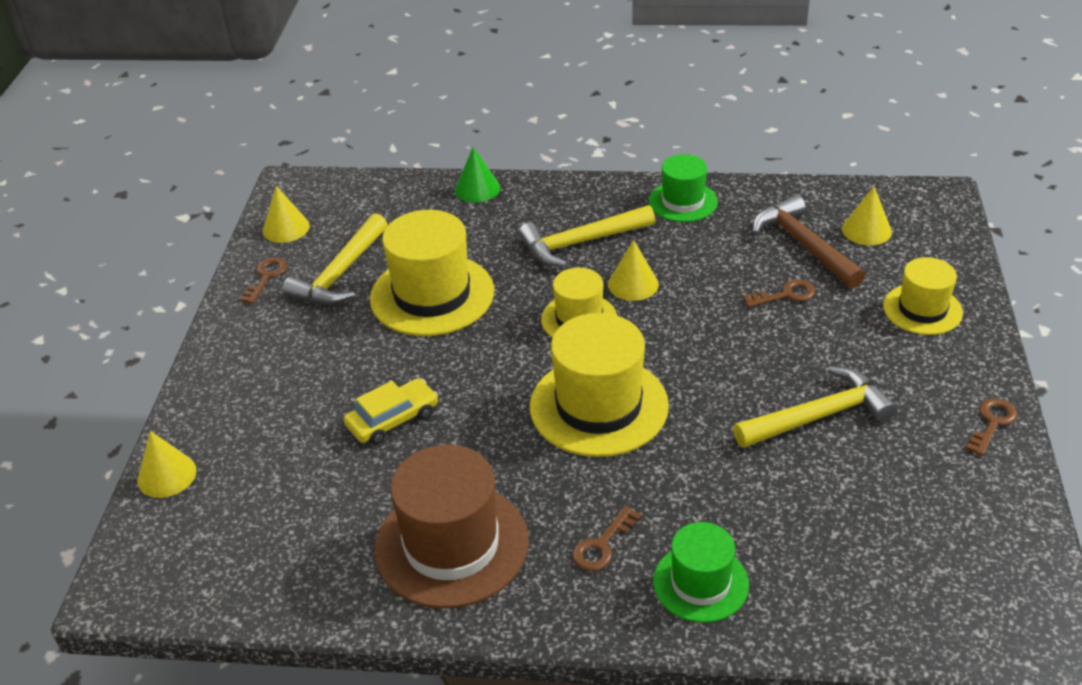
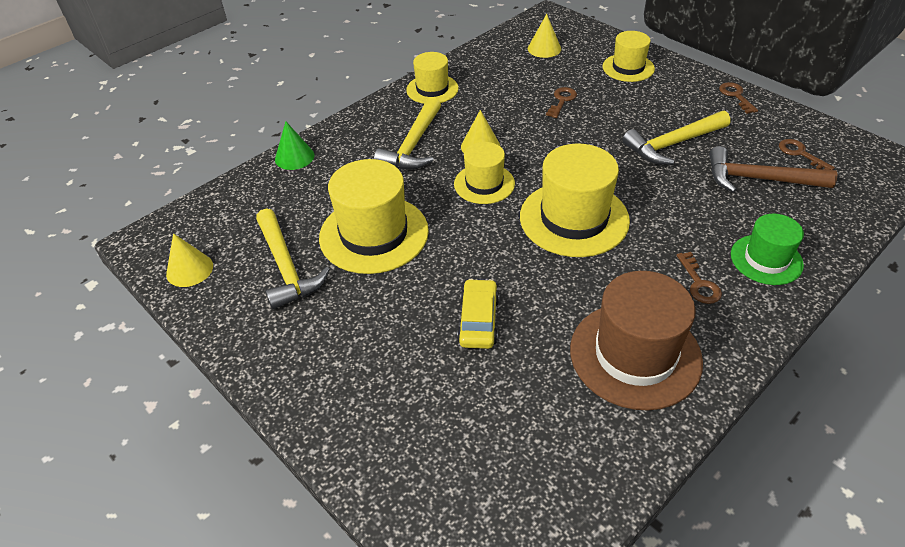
camera: 50 degrees left, 5 degrees up
yellow cone [137,431,197,498] -> none
brown key [239,257,287,304] -> brown key moved to [779,139,835,170]
green hat [649,154,718,222] -> yellow hat [406,52,459,104]
yellow hammer [733,366,897,448] -> yellow hammer turned 135 degrees counterclockwise [622,111,731,165]
brown hammer [752,195,865,289] -> brown hammer moved to [709,146,837,193]

